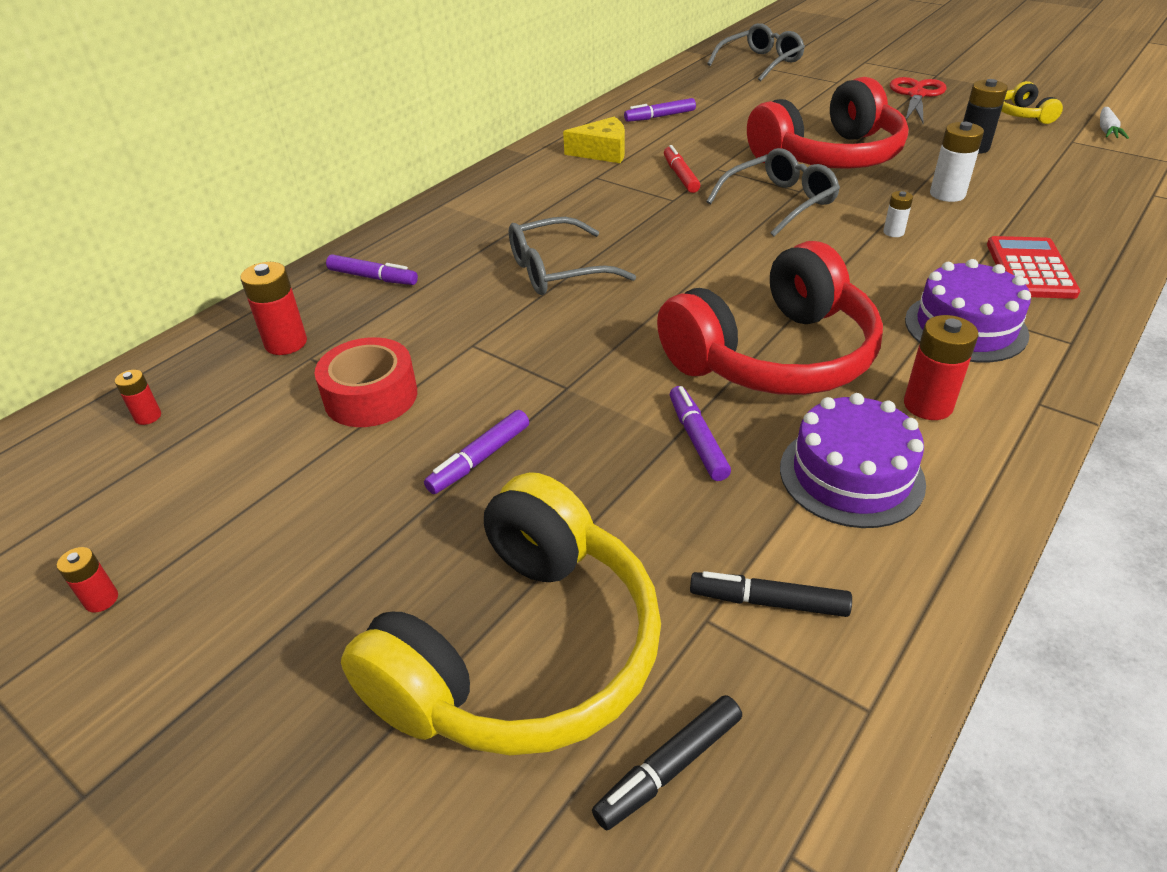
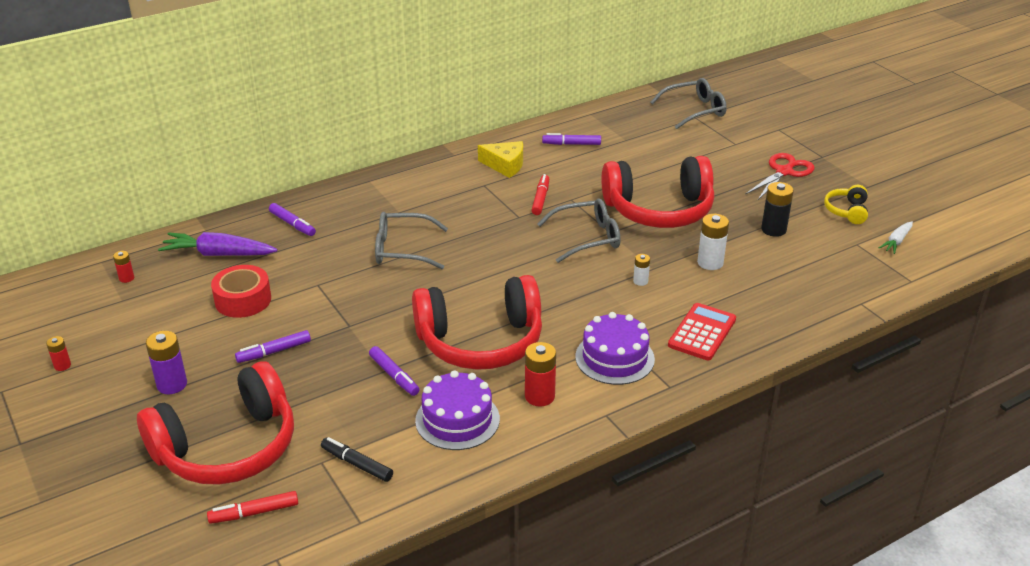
camera: 20 degrees right, 5 degrees down
red battery [240,262,307,355] -> purple carrot [158,232,277,256]
yellow headphones [341,472,661,755] -> red headphones [137,361,294,485]
black marker [592,695,742,830] -> red marker [207,491,298,524]
purple marker [670,386,731,481] -> purple marker turned 135 degrees clockwise [369,346,420,396]
none -> purple battery [146,331,187,394]

